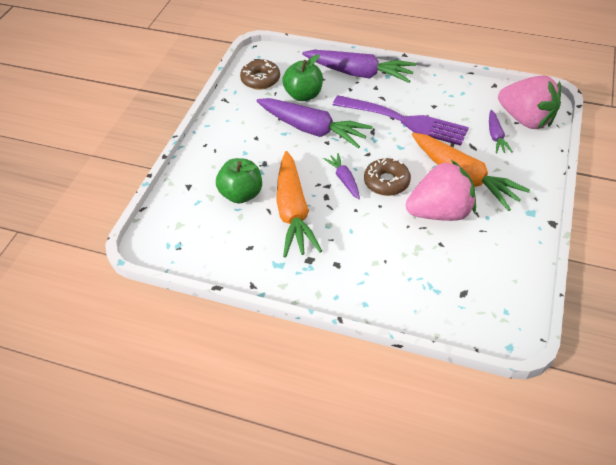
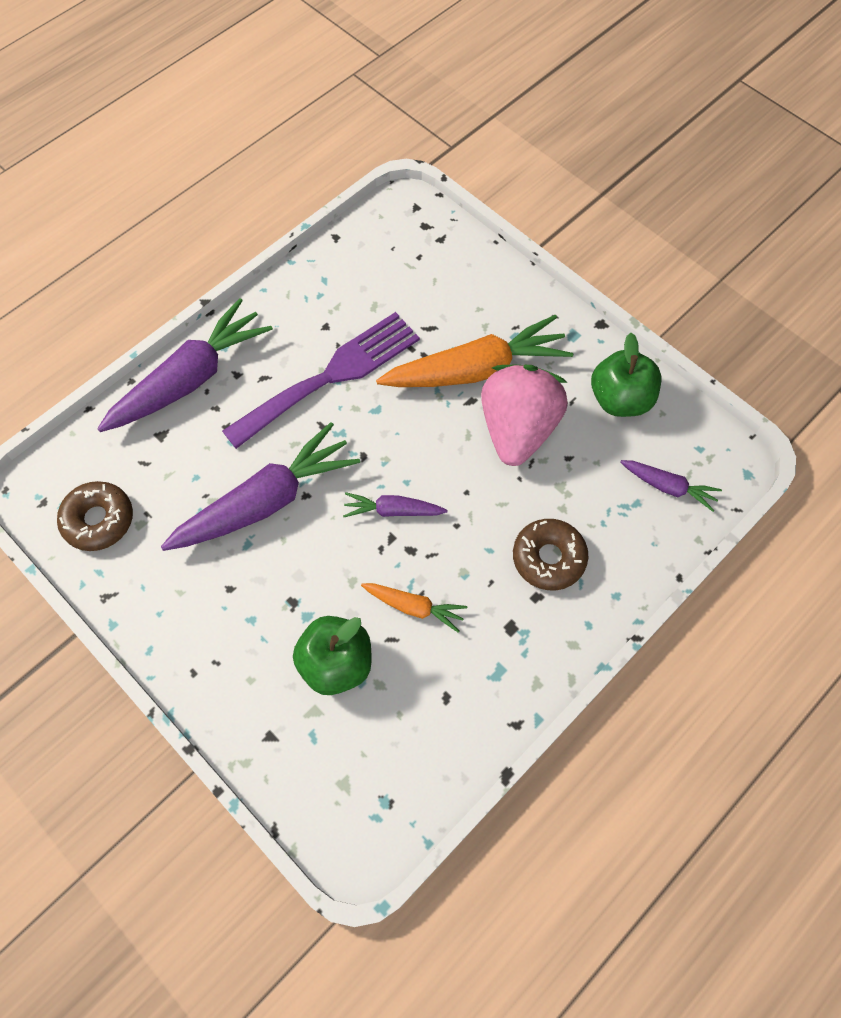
camera: 65 degrees left, 15 degrees up
orange carrot [276,151,322,258] -> orange carrot [361,583,467,633], size x0.49
green apple [282,54,323,101] -> green apple moved to [591,333,661,417]
brown donut [364,157,411,196] -> brown donut moved to [513,519,588,590]
purple carrot [489,110,513,154] -> purple carrot moved to [621,460,722,512]
pink strawberry [498,75,561,129] -> none

